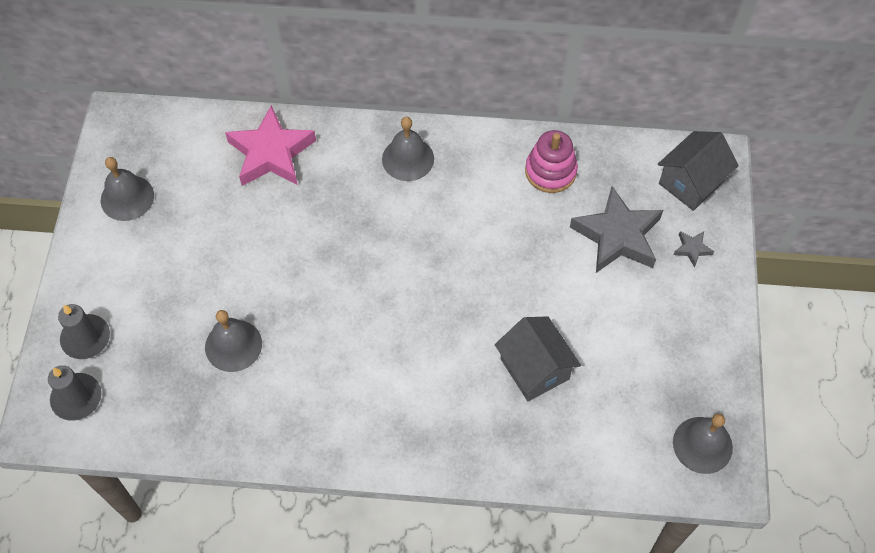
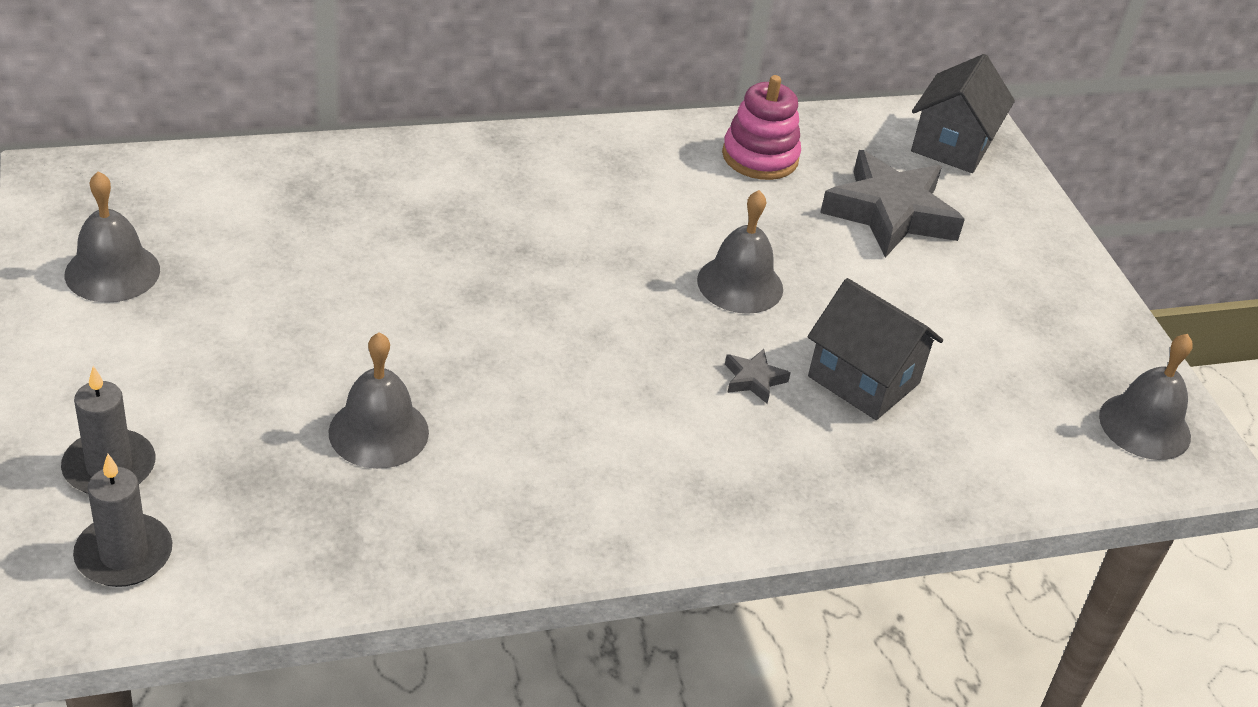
camera: 25 degrees left, 20 degrees down
pink star [225,105,316,186] -> none
grey bell [382,117,434,181] -> grey bell moved to [697,190,783,314]
grey star [674,231,714,268] -> grey star moved to [725,349,791,404]

